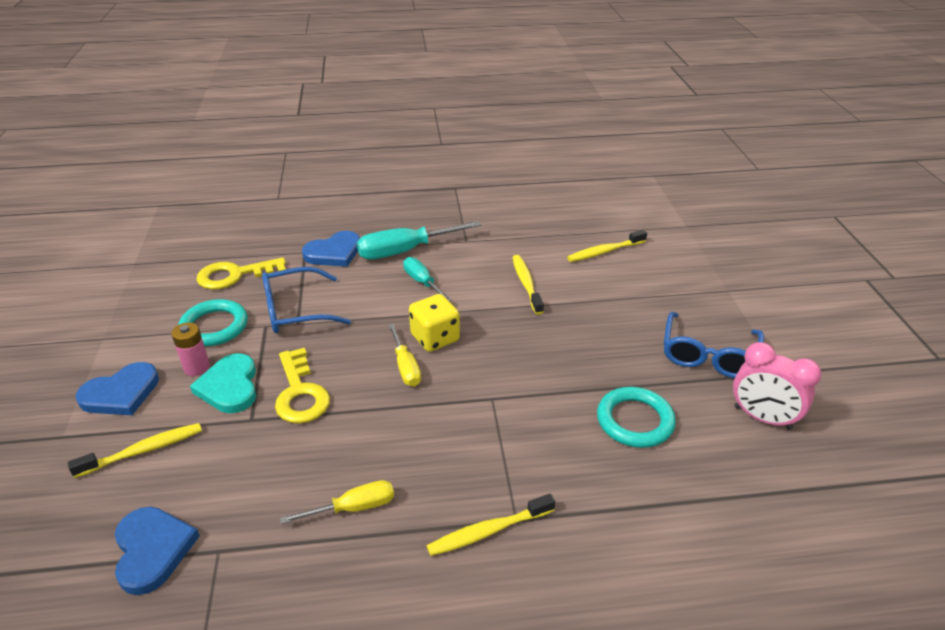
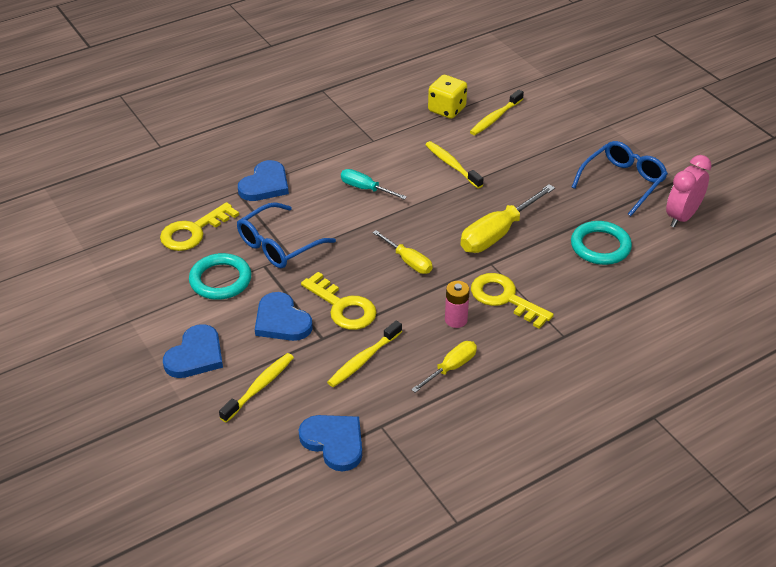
camera: 25 degrees left, 5 degrees up
pink battery [171,323,210,376] -> pink battery moved to [445,281,470,328]
turquoise heart [190,353,257,413] -> blue heart [255,292,312,341]
turquoise screwdriver [357,221,481,260] -> none
yellow dice [409,294,460,352] -> yellow dice moved to [428,75,467,119]
yellow toothbrush [426,494,555,556] -> yellow toothbrush moved to [327,320,402,387]
blue glasses [664,312,764,378] -> blue glasses turned 135 degrees counterclockwise [572,141,668,216]
pink clock [733,342,822,430] -> pink clock turned 120 degrees clockwise [666,155,712,228]
none -> yellow screwdriver [460,184,555,253]
none -> yellow key [471,273,554,329]

